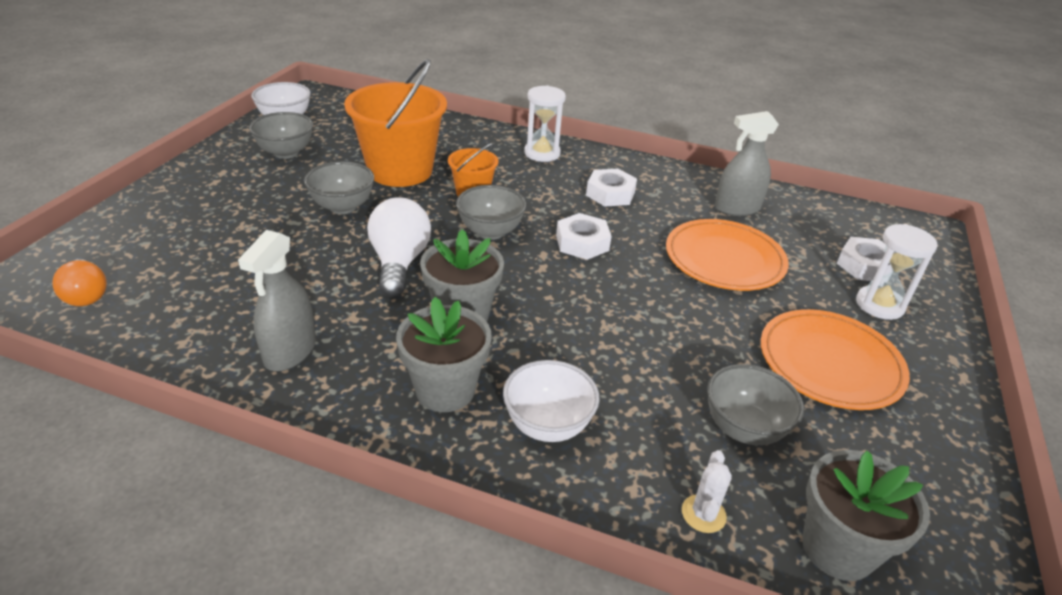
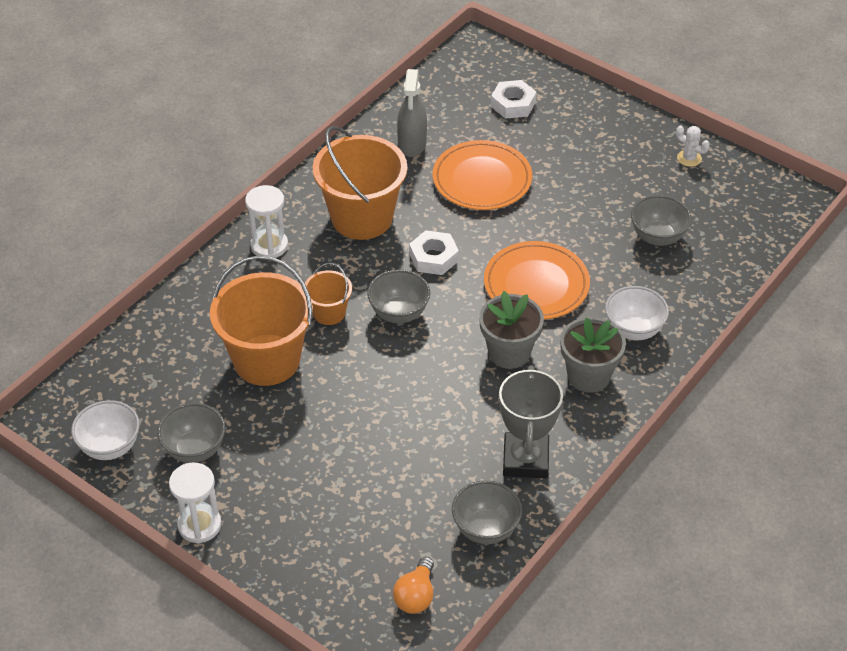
camera: 70 degrees left, 10 degrees up
orange light bulb [53,259,107,306] -> orange light bulb turned 120 degrees clockwise [393,557,434,614]
grey spray bottle [238,230,316,371] -> grey trophy [499,365,563,478]
grey bowl [304,161,374,214] -> grey bowl moved to [452,480,522,544]
white light bulb [367,197,431,297] -> none
white nut [586,169,637,207] -> orange bucket [313,126,407,240]
white cactus [682,450,732,533] -> white cactus moved to [676,126,710,167]
orange plate [761,309,910,410] -> orange plate moved to [484,241,590,320]
grey flower pot [802,450,930,581] -> none
white hourglass [856,224,938,320] -> white hourglass moved to [169,462,222,543]

